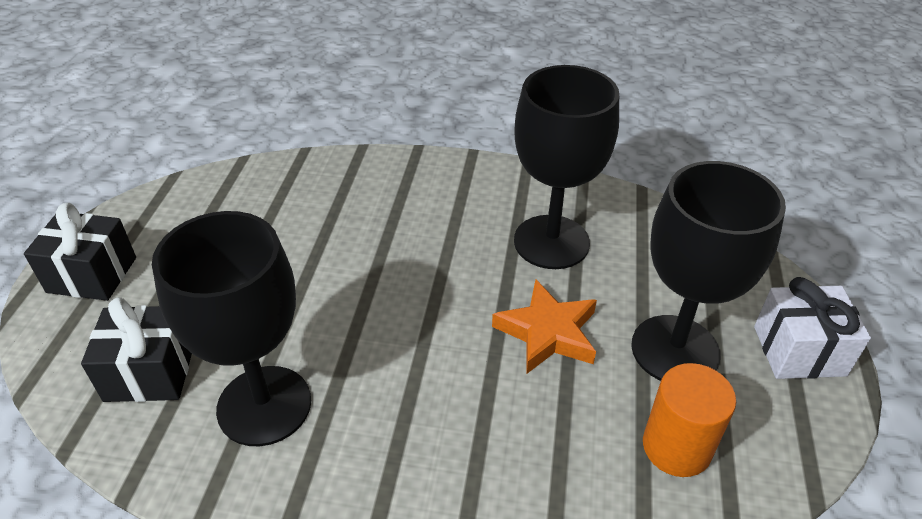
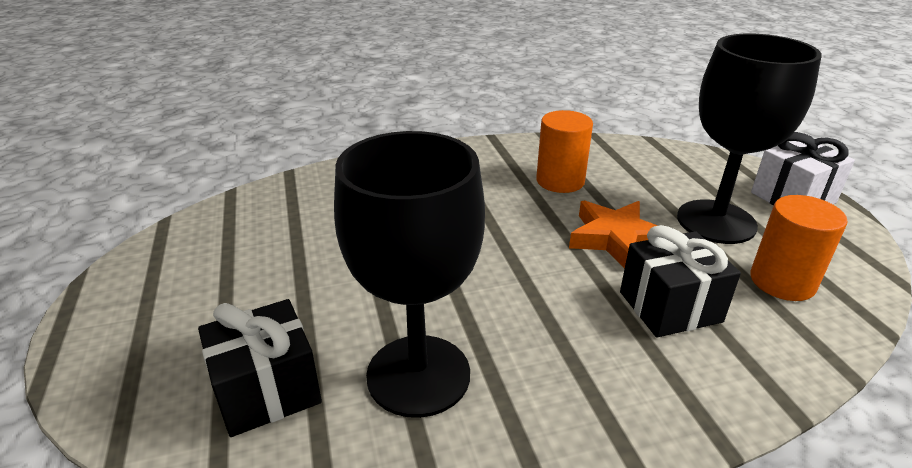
camera: 25 degrees left, 10 degrees down
black gift [24,203,136,301] -> black gift moved to [620,225,741,338]
black goblet [514,65,619,269] -> orange cylinder [536,110,593,193]

